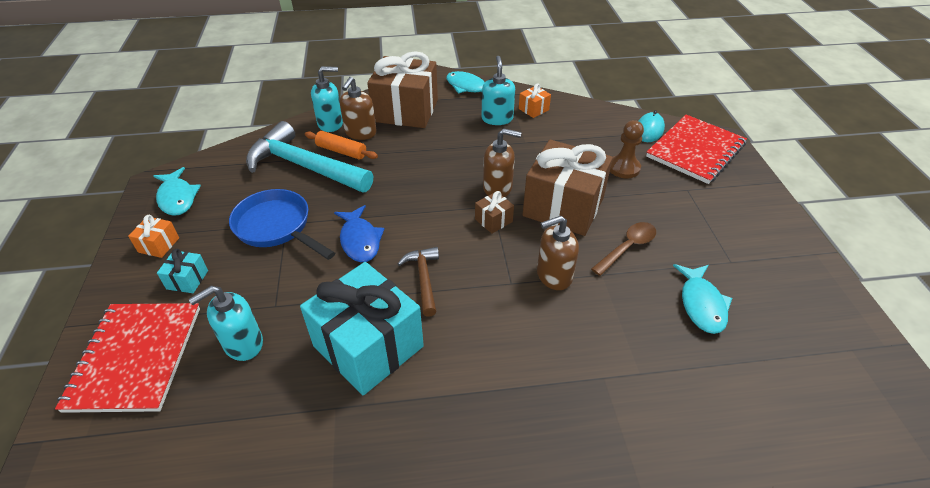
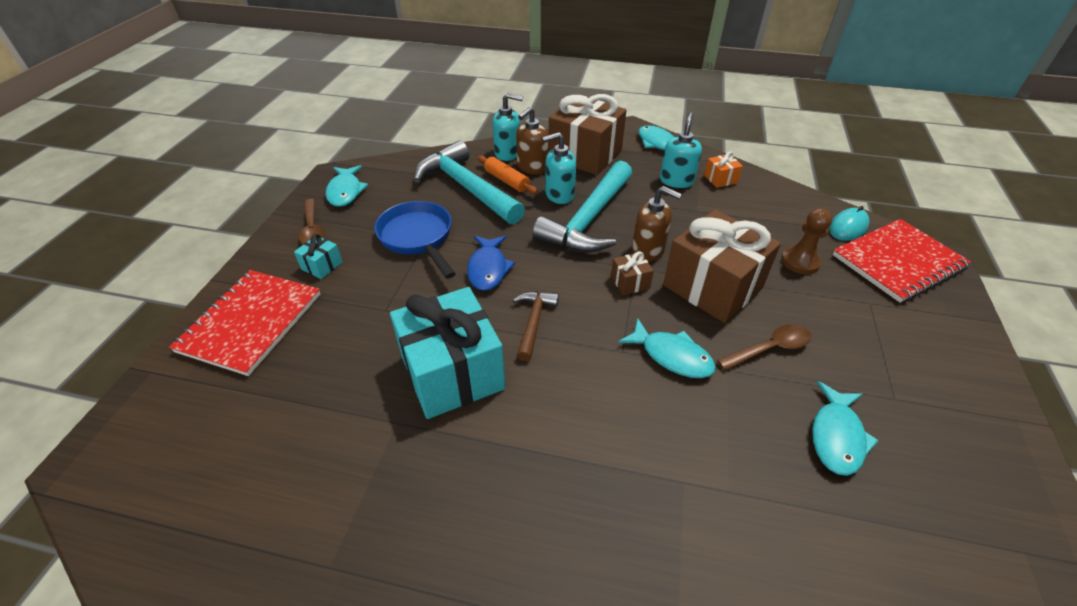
camera: 20 degrees right, 0 degrees up
orange gift [128,215,179,258] -> brown spoon [299,199,325,244]
turquoise soap dispenser [189,286,263,361] -> turquoise soap dispenser moved to [542,132,576,204]
brown soap dispenser [537,216,579,290] -> turquoise fish [618,318,716,378]
none -> turquoise hammer [532,161,632,253]

